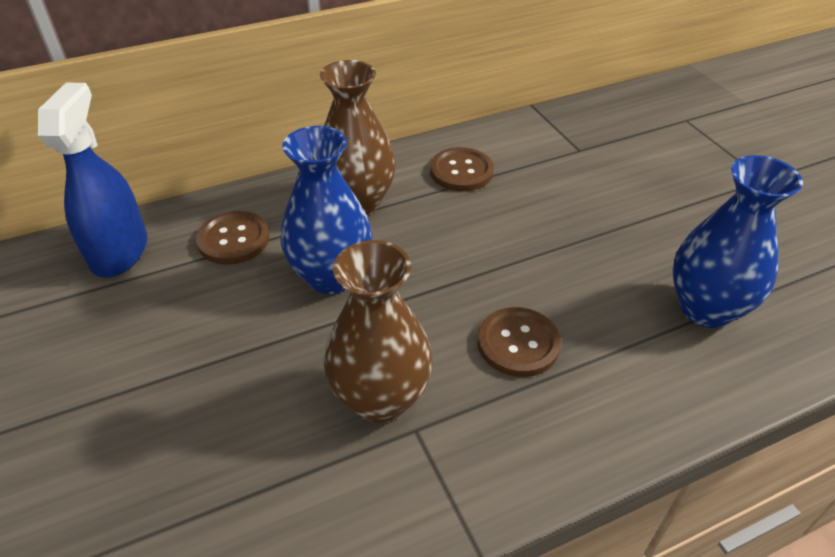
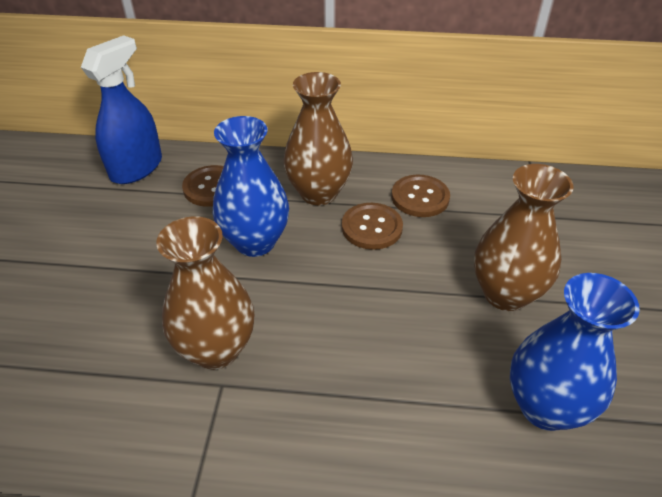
camera: 30 degrees right, 0 degrees up
brown button [478,307,561,377] -> brown button moved to [342,203,403,250]
none -> brown vase [474,164,574,311]

